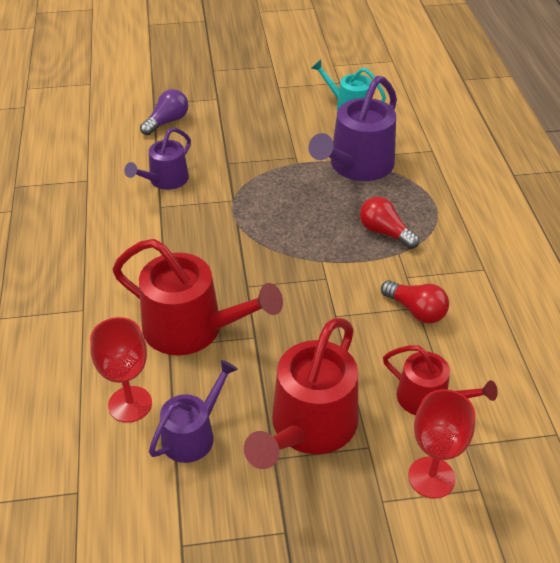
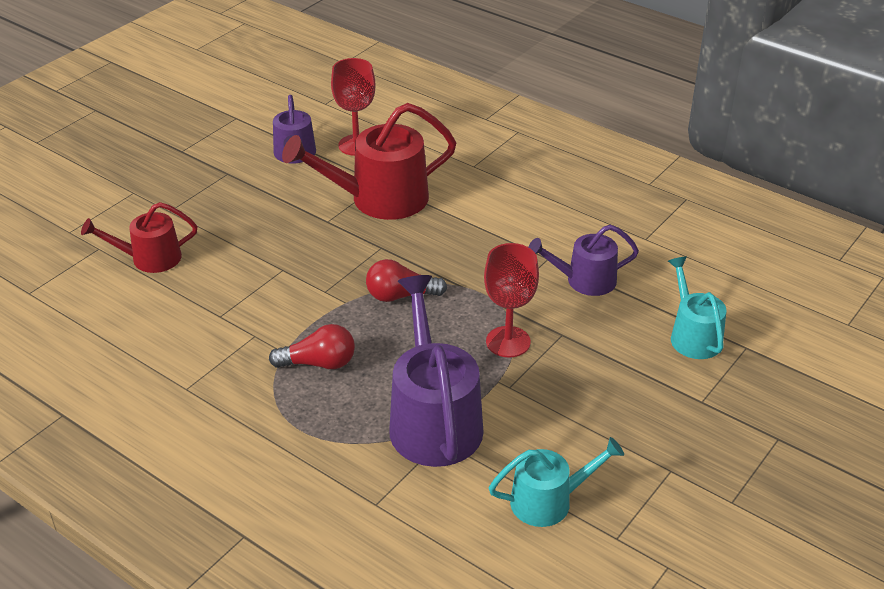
camera: 135 degrees right, 5 degrees down
purple watering can [124,128,191,190] -> purple watering can turned 90 degrees counterclockwise [528,225,639,296]
purple light bulb [140,89,189,135] -> turquoise watering can [668,257,727,359]
red watering can [244,318,358,469] -> none
red light bulb [381,280,449,323] -> red light bulb moved to [366,259,447,302]
red goblet [408,389,475,499] -> red goblet moved to [484,243,539,357]

